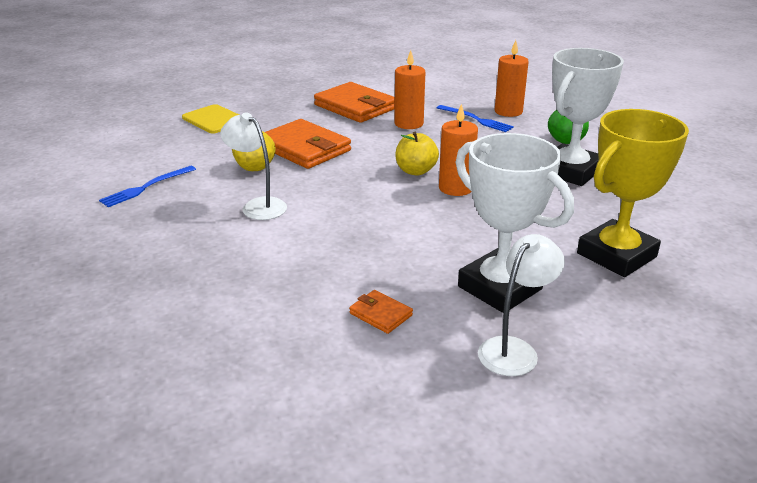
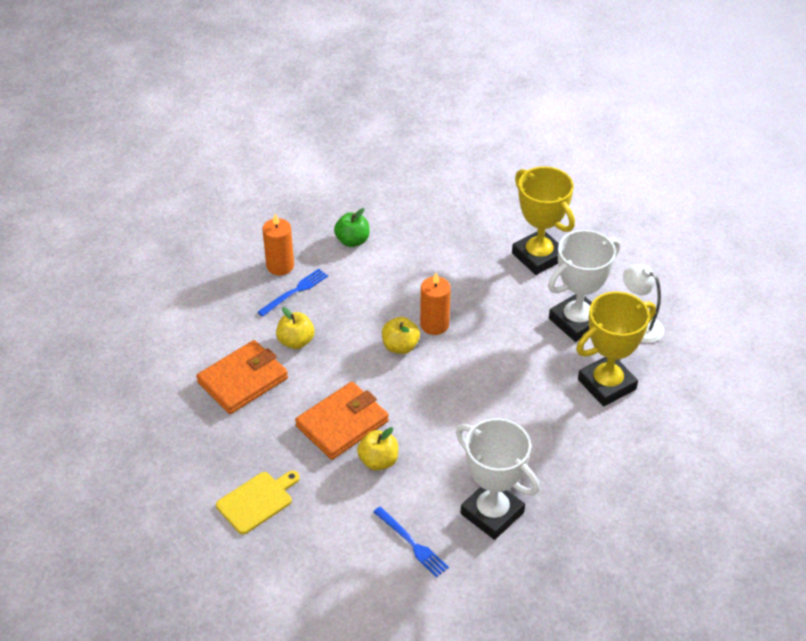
camera: 85 degrees left, 15 degrees up
white lamp [220,113,287,220] -> none
orange wallet [349,290,413,334] -> yellow trophy [576,292,656,406]
orange candle [394,50,425,129] -> yellow apple [276,307,314,349]
white trophy [552,48,624,186] -> white trophy moved to [456,418,540,540]

